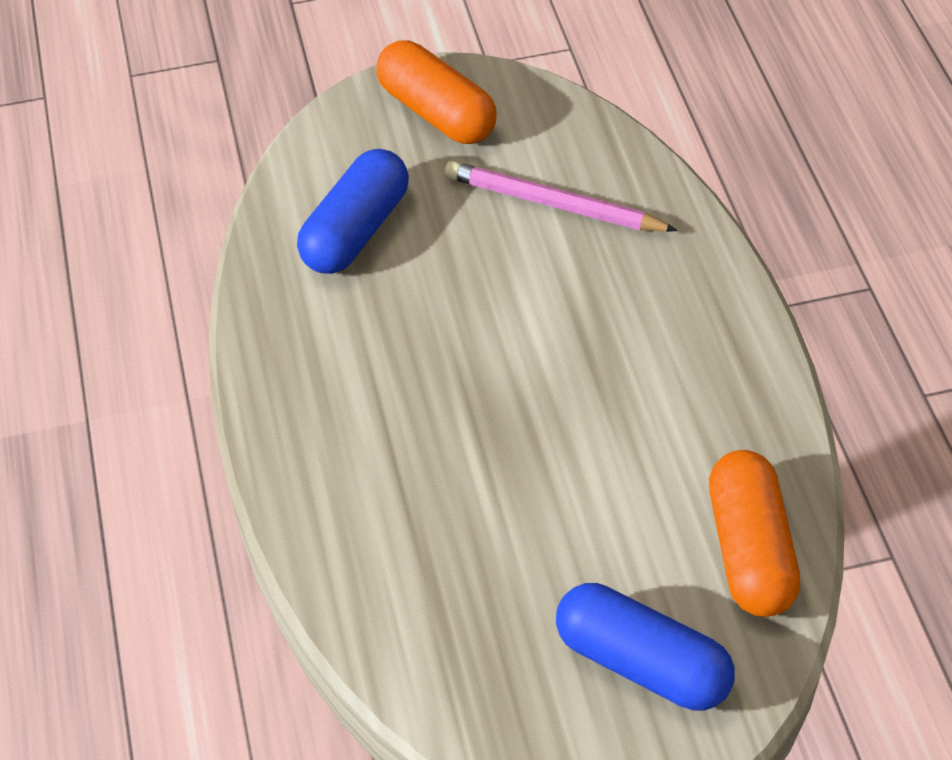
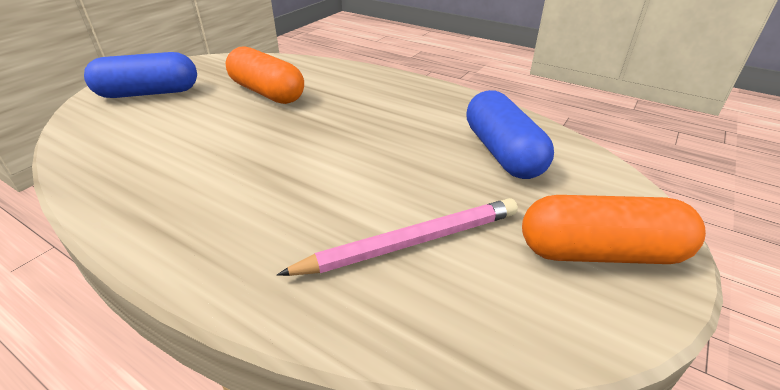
camera: 135 degrees right, 15 degrees down
orange capsule [709,450,800,617] -> orange capsule moved to [226,46,304,104]

